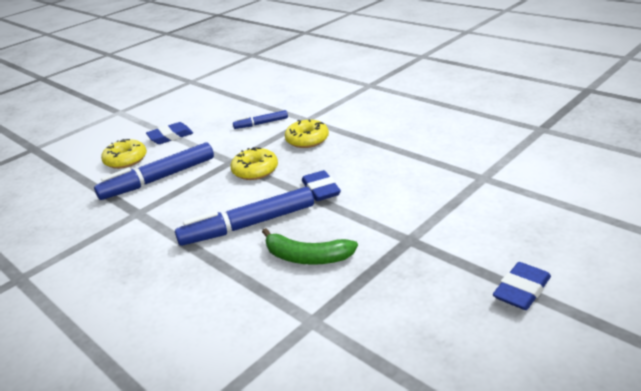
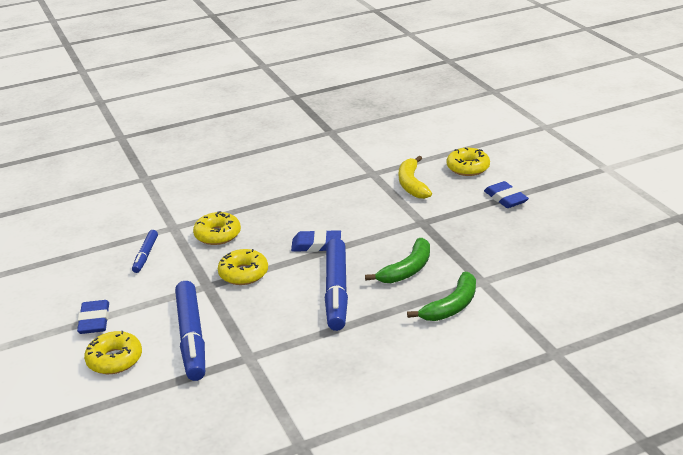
camera: 70 degrees left, 0 degrees up
none -> yellow banana [399,156,432,199]
none -> green banana [407,272,476,321]
none -> yellow donut [447,148,490,176]

